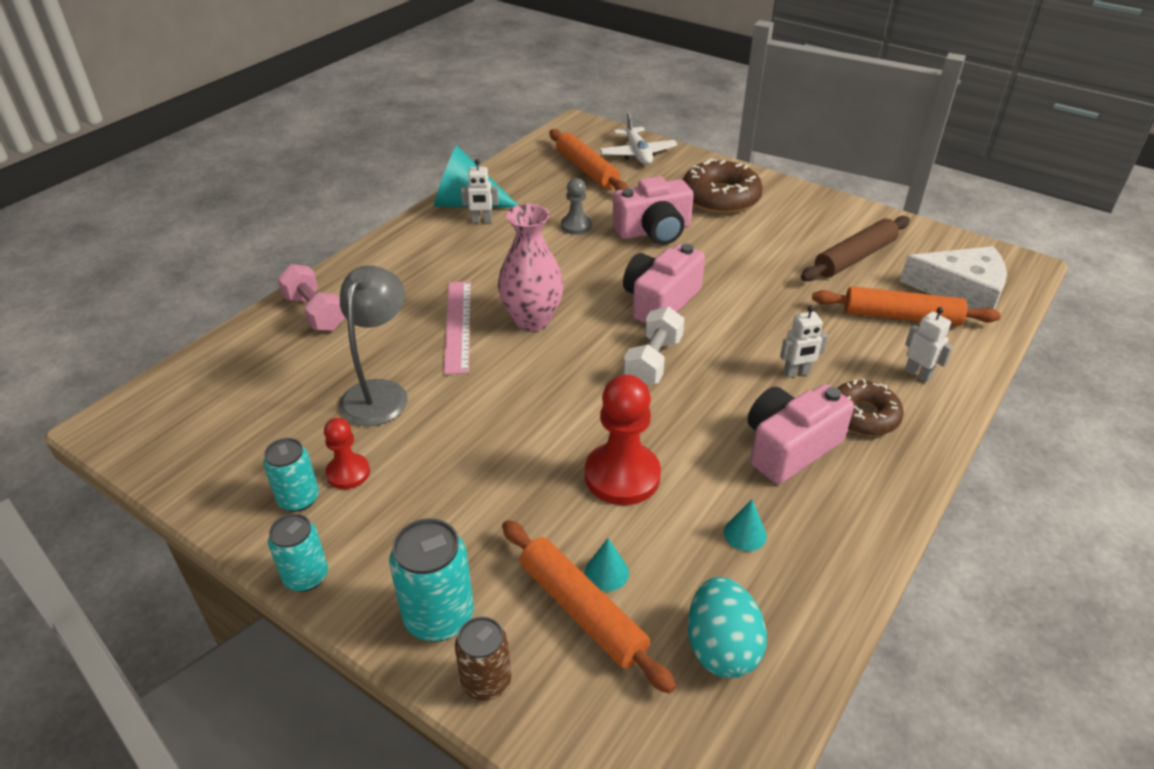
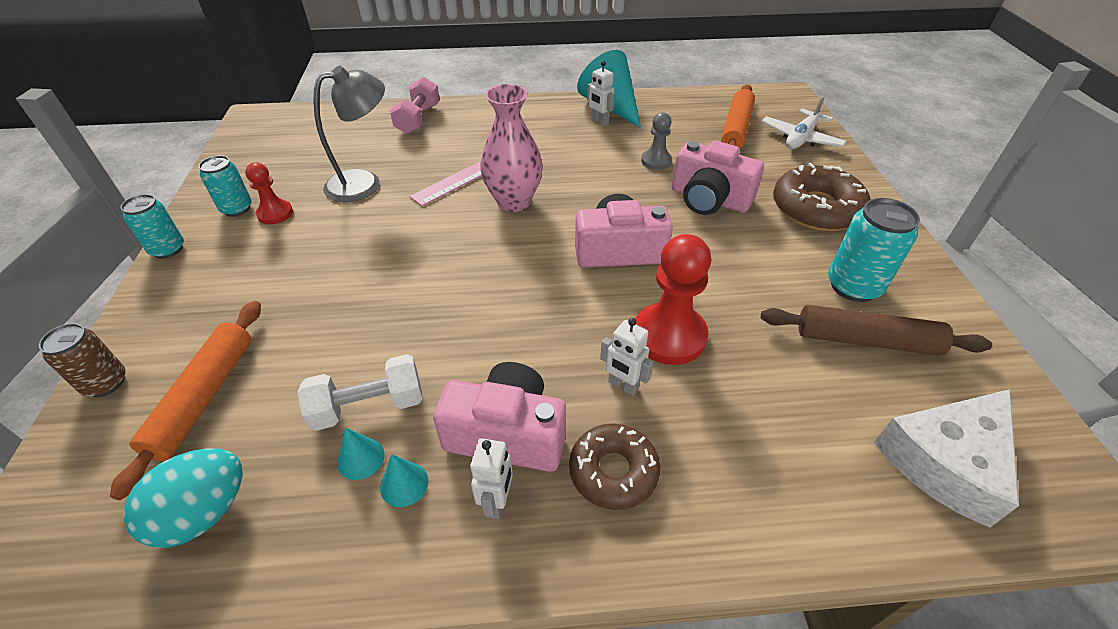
camera: 50 degrees right, 5 degrees up
turquoise can [389,518,474,642] -> turquoise can moved to [828,198,920,302]
red pawn [585,375,661,505] -> red pawn moved to [635,234,711,365]
turquoise cone [585,538,629,591] -> turquoise cone moved to [380,454,428,507]
white dumbbell [623,307,684,385] -> white dumbbell moved to [297,354,423,431]
orange rolling pin [812,286,1001,326] -> none
white cheese [900,246,1007,309] -> white cheese turned 75 degrees clockwise [874,389,1019,527]
white robot [905,307,953,383] -> white robot moved to [470,438,513,519]

